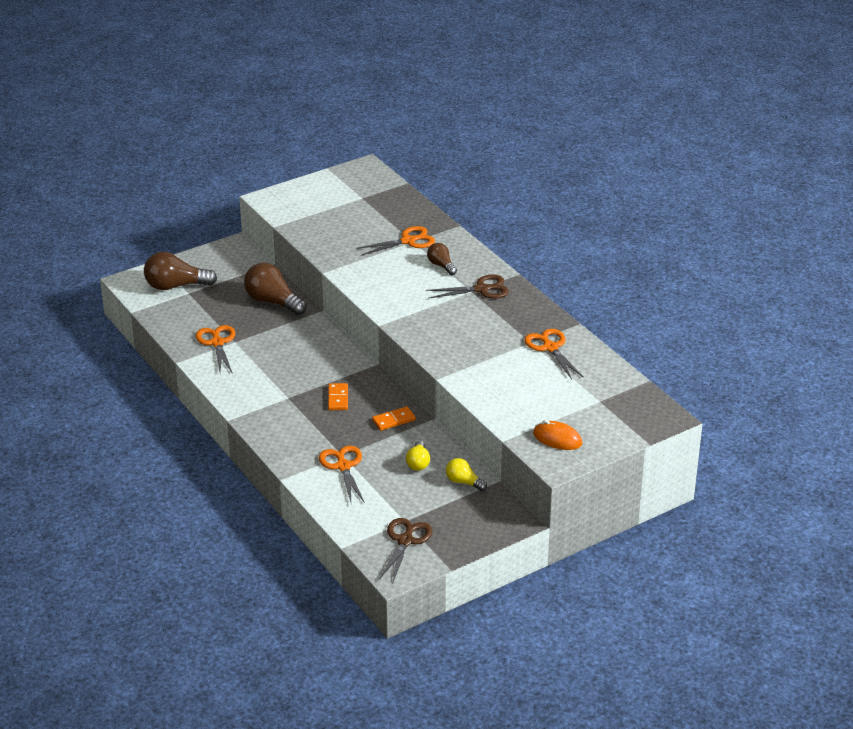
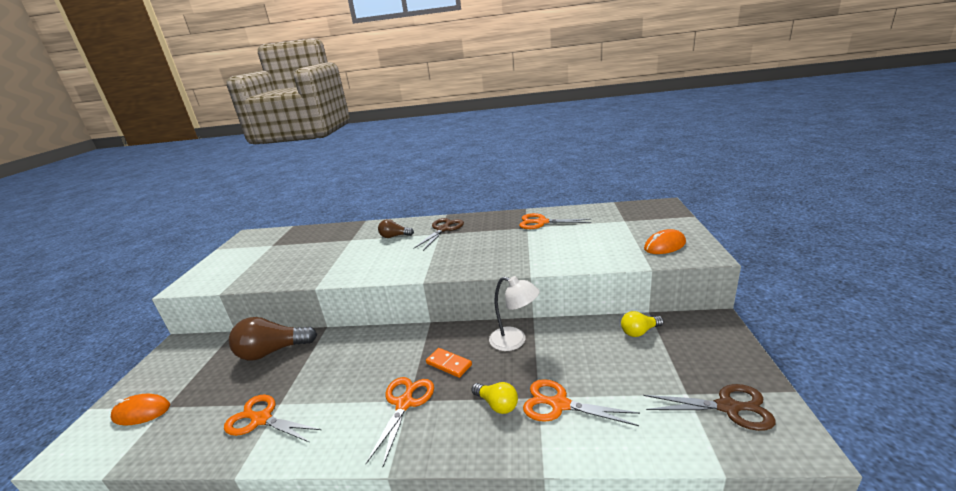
camera: 50 degrees left, 10 degrees down
brown light bulb [144,252,217,290] -> orange mouse [111,394,170,426]
orange scissors [356,226,435,255] -> orange scissors moved to [366,377,434,466]
orange domino [372,406,416,431] -> white lamp [489,276,540,351]
brown scissors [379,518,433,582] -> brown scissors turned 135 degrees clockwise [643,384,776,431]
yellow light bulb [406,441,430,471] -> yellow light bulb moved to [472,382,518,414]

